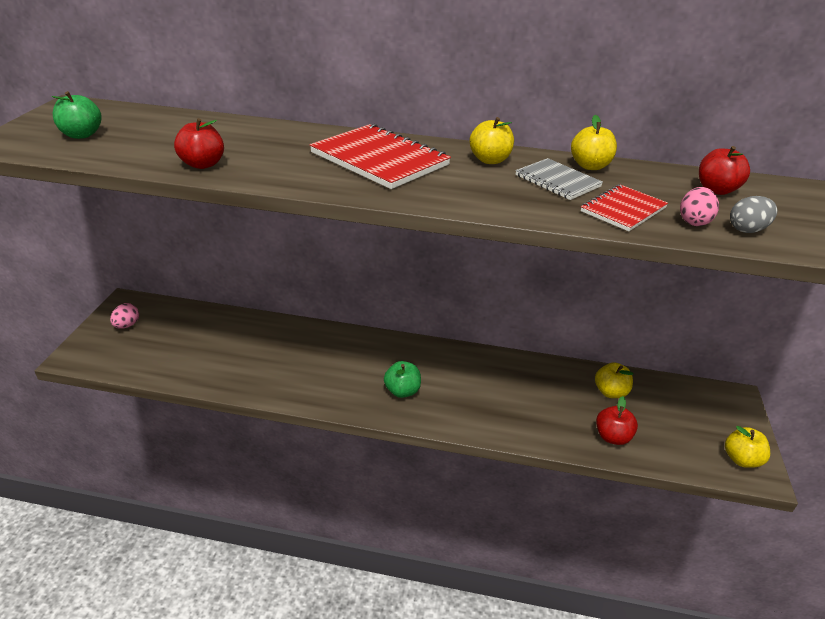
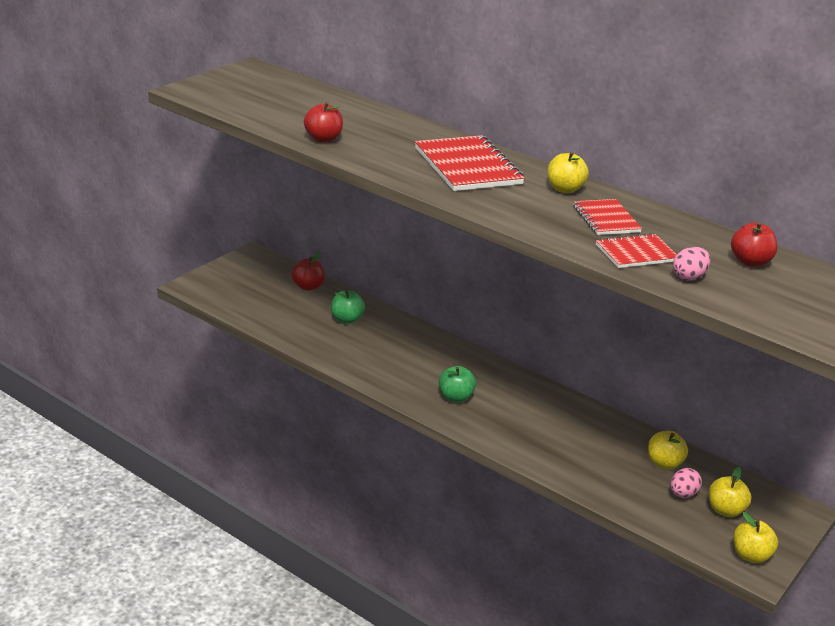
camera: 25 degrees right, 5 degrees down
green apple [51,91,102,139] -> green apple moved to [331,290,365,324]
pink egg [110,303,139,329] -> pink egg moved to [670,468,702,498]
grey notebook [515,158,603,200] -> red notebook [573,199,642,235]
yellow apple [571,115,617,170] -> yellow apple moved to [709,467,751,517]
red apple [596,396,638,445] -> red apple moved to [292,253,325,291]
grey egg [730,196,777,233] -> none

